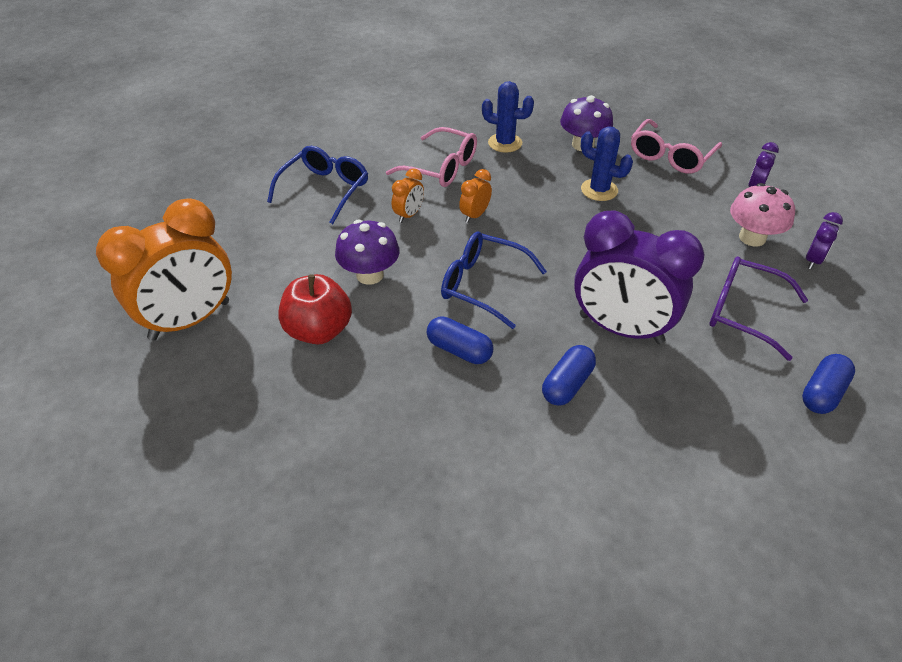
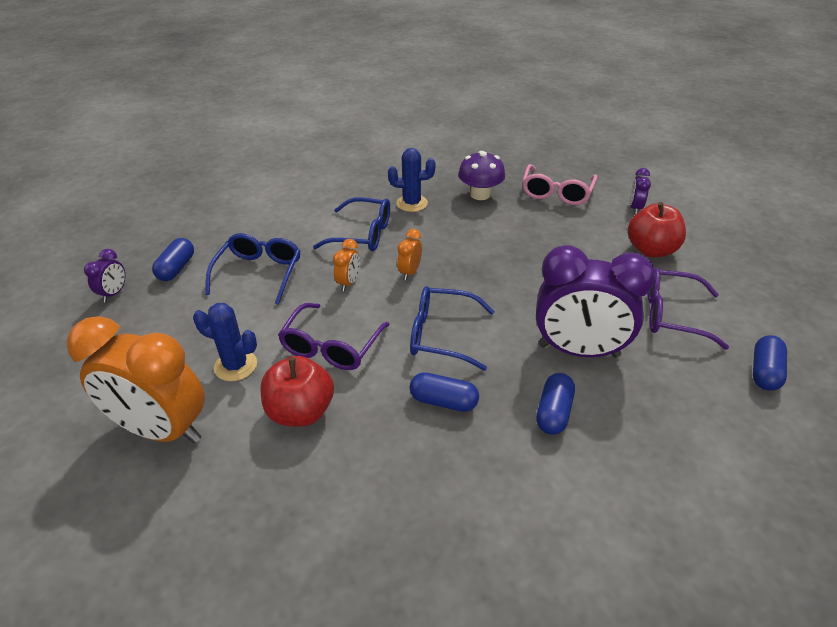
camera: 15 degrees left, 5 degrees down
orange clock [96,199,232,341] -> orange clock turned 75 degrees clockwise [67,316,205,443]
purple mushroom [335,220,400,285] -> purple glasses [278,303,390,370]
pink glasses [386,127,477,187] -> blue glasses [313,197,390,251]
blue cactus [581,126,633,201] -> blue cactus moved to [193,303,257,381]
pink mushroom [730,183,795,247] -> red apple [628,202,686,257]
purple clock [806,212,843,269] -> purple clock moved to [84,249,125,302]
none -> blue capsule [152,238,194,281]

